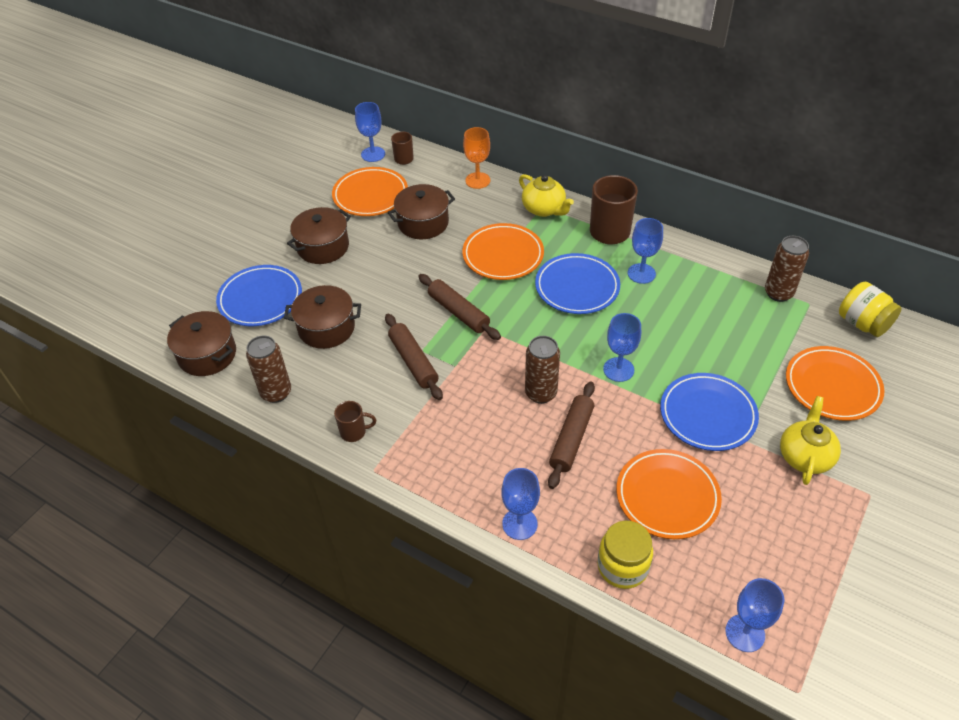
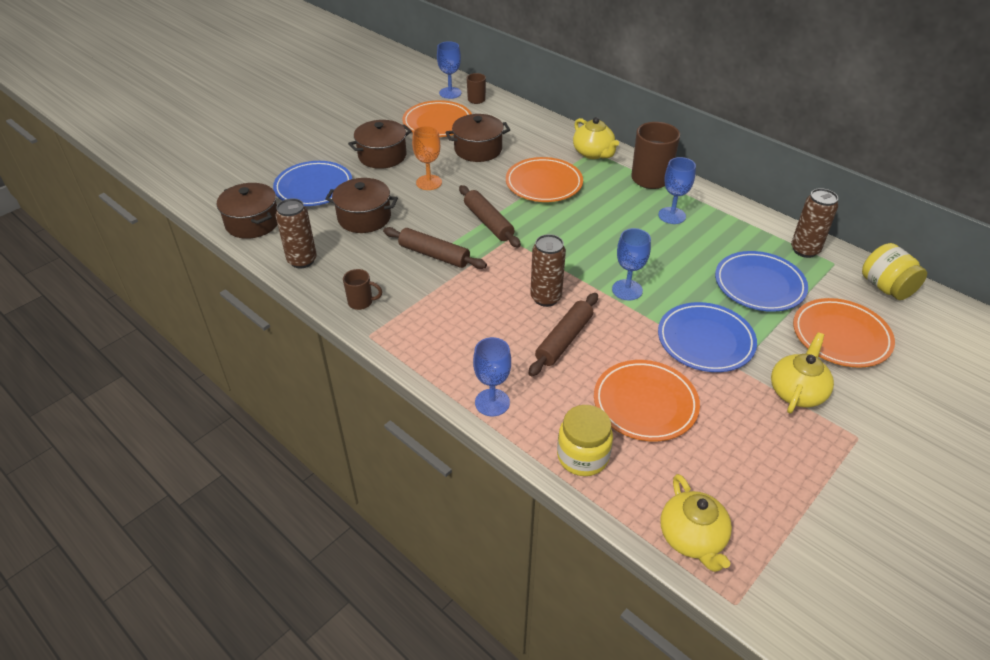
camera: 10 degrees right, 5 degrees down
brown rolling pin [385,314,443,400] -> brown rolling pin turned 45 degrees counterclockwise [383,227,487,269]
orange goblet [463,127,490,189] -> orange goblet moved to [412,126,442,190]
blue plate [535,253,620,314] -> blue plate moved to [715,251,808,312]
blue goblet [725,578,784,652] -> yellow teapot [660,474,732,572]

